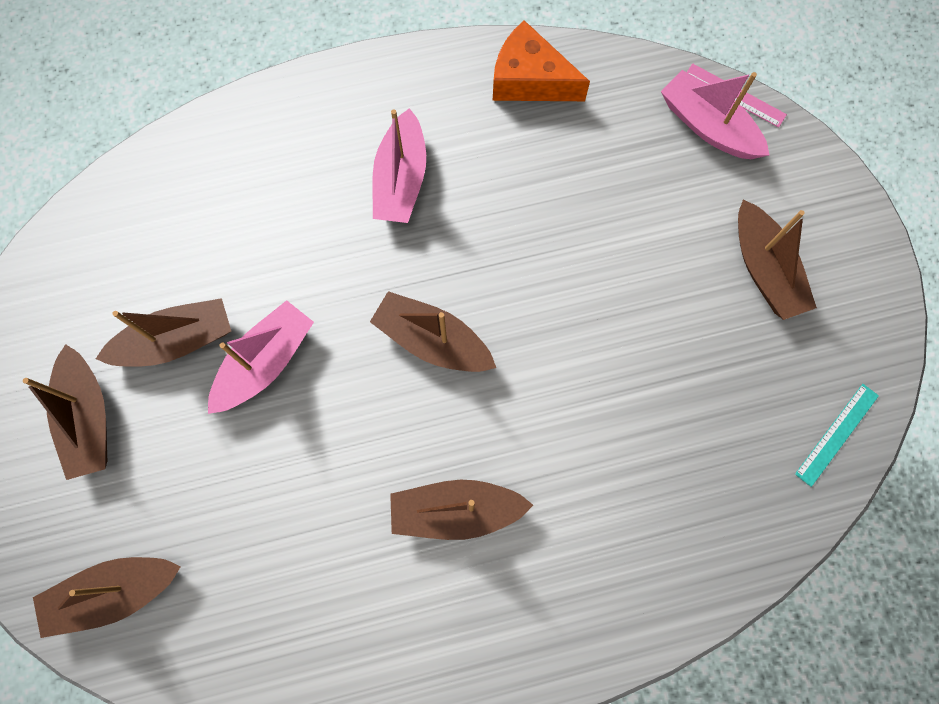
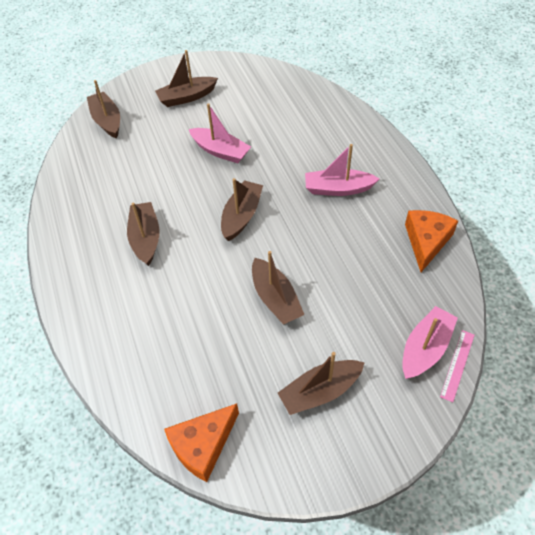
camera: 85 degrees right, 20 degrees down
brown boat [96,298,231,367] -> brown boat moved to [252,251,305,325]
turquoise ruler [795,384,879,487] -> orange cheese [164,403,239,482]

